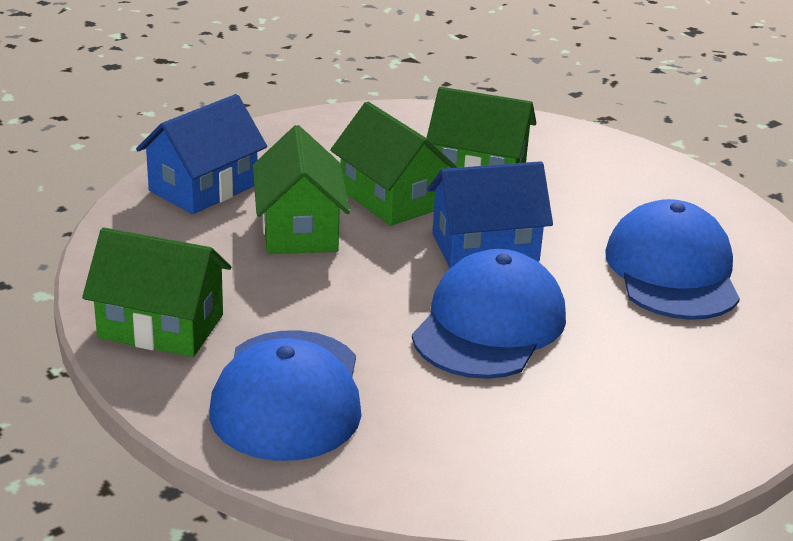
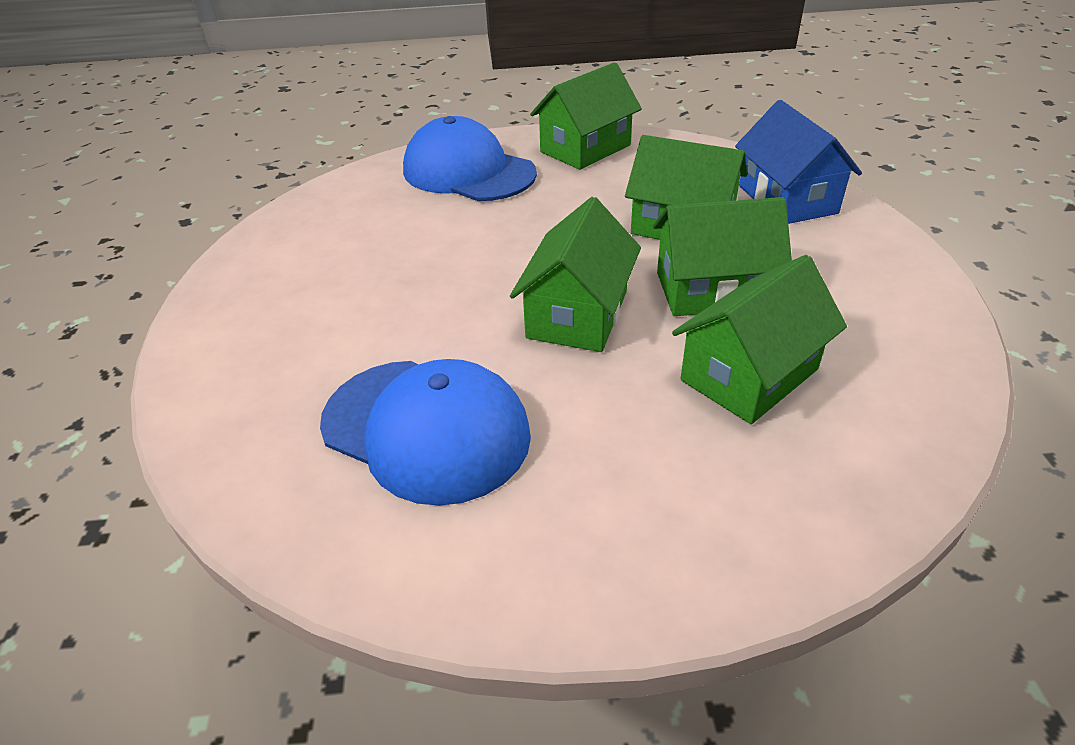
camera: 125 degrees right, 10 degrees up
blue cap [412,249,566,379] -> none
blue house [427,161,553,268] -> green house [510,197,641,352]

